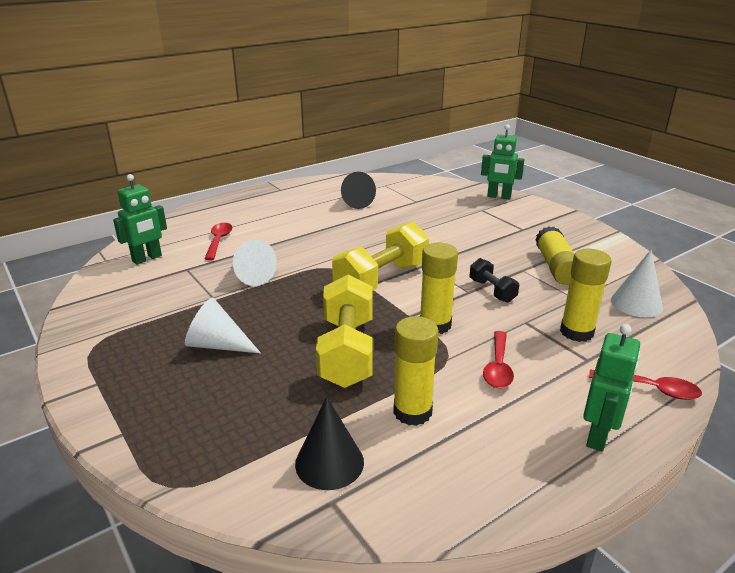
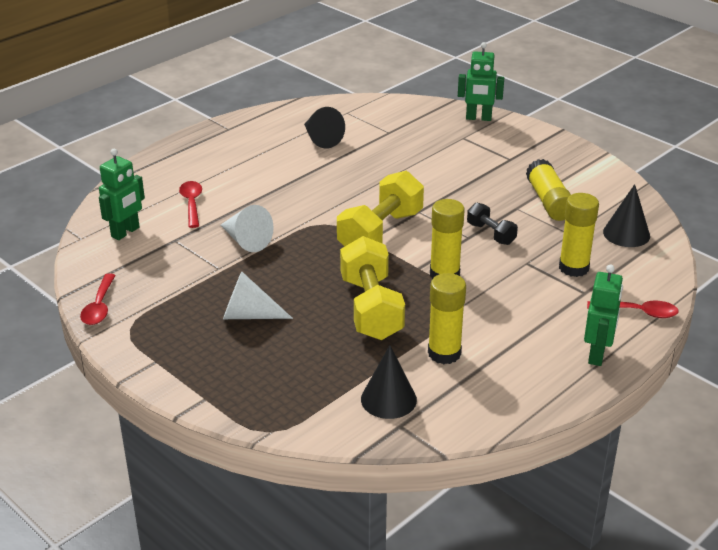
camera: 10 degrees left, 5 degrees up
red spoon [483,331,514,388] -> red spoon moved to [80,273,116,325]
white cone [611,250,663,317] -> black cone [603,184,650,247]

